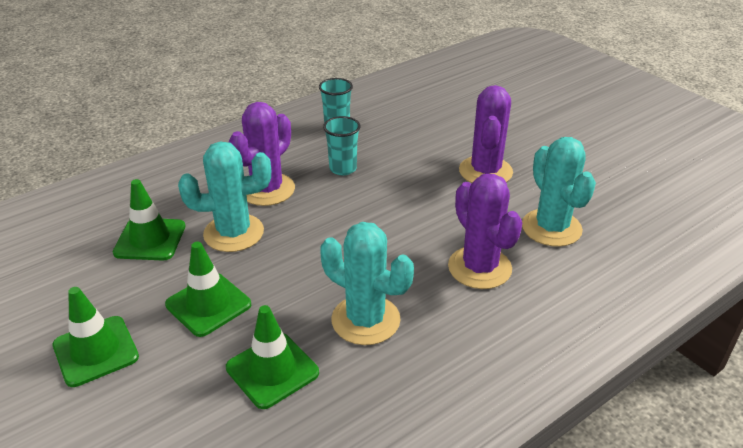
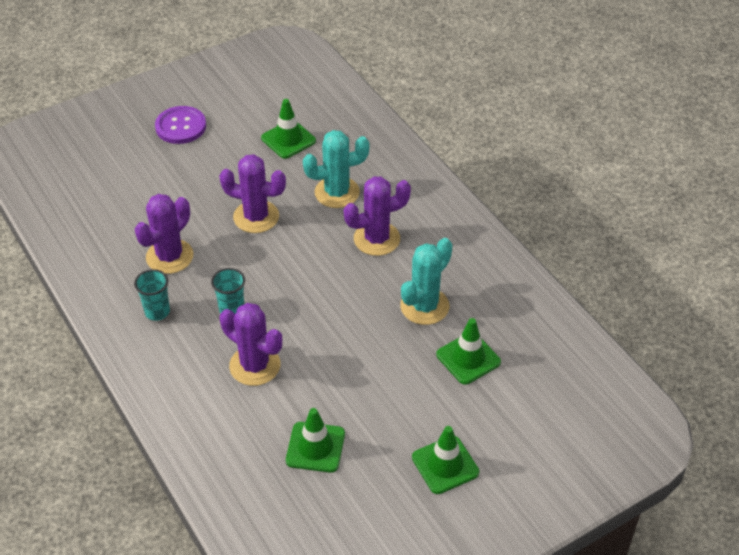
camera: 85 degrees left, 10 degrees up
green traffic cone [165,242,251,337] -> green traffic cone moved to [261,99,316,159]
turquoise cactus [178,141,271,252] -> none
none -> purple cactus [135,194,193,274]
none -> purple button [155,106,206,144]

